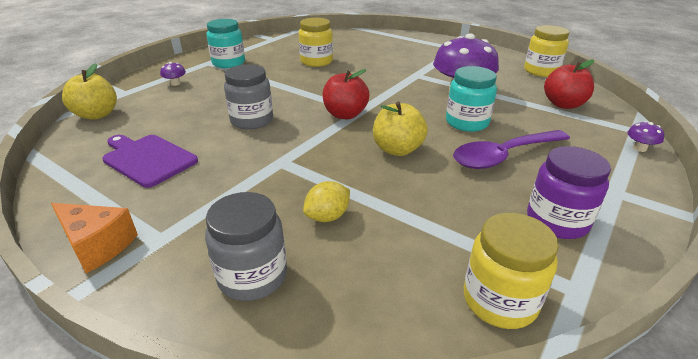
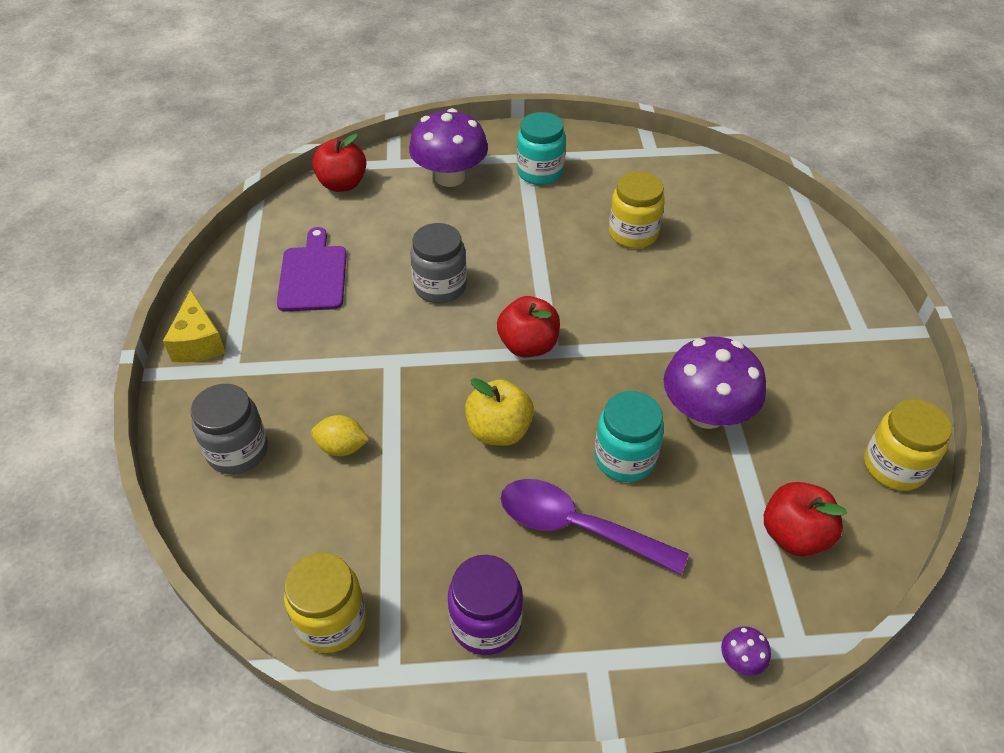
camera: 50 degrees right, 15 degrees up
orange cheese [51,203,138,273] -> yellow cheese [163,290,226,362]
yellow apple [62,63,117,120] -> red apple [312,134,366,192]
purple mushroom [160,62,186,86] -> purple mushroom [409,108,488,187], size x2.48

